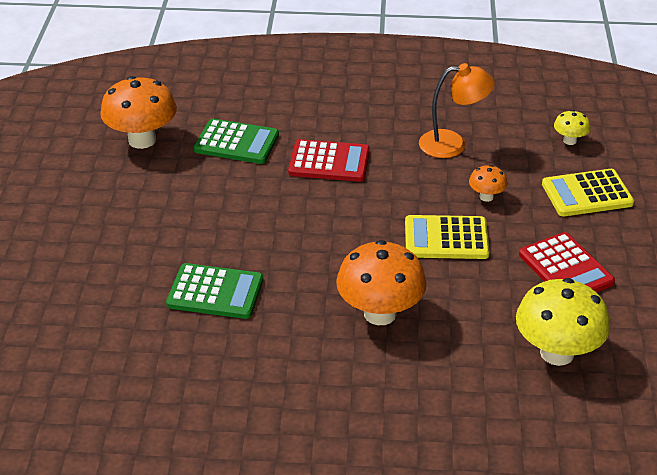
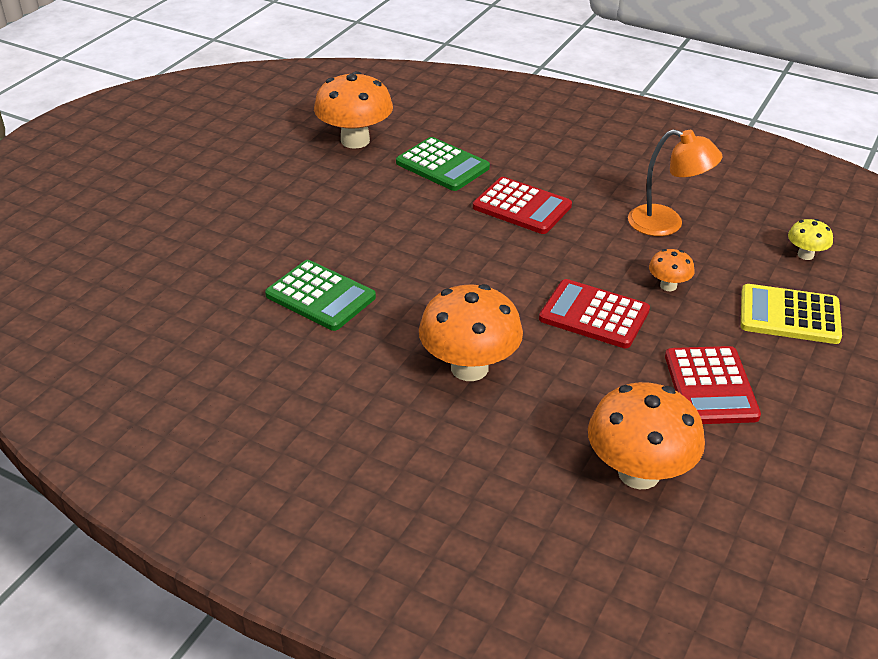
camera: 25 degrees right, 0 degrees up
yellow calculator [405,215,490,259] -> red calculator [539,279,650,348]
yellow mushroom [516,278,610,366] -> orange mushroom [588,382,705,489]

